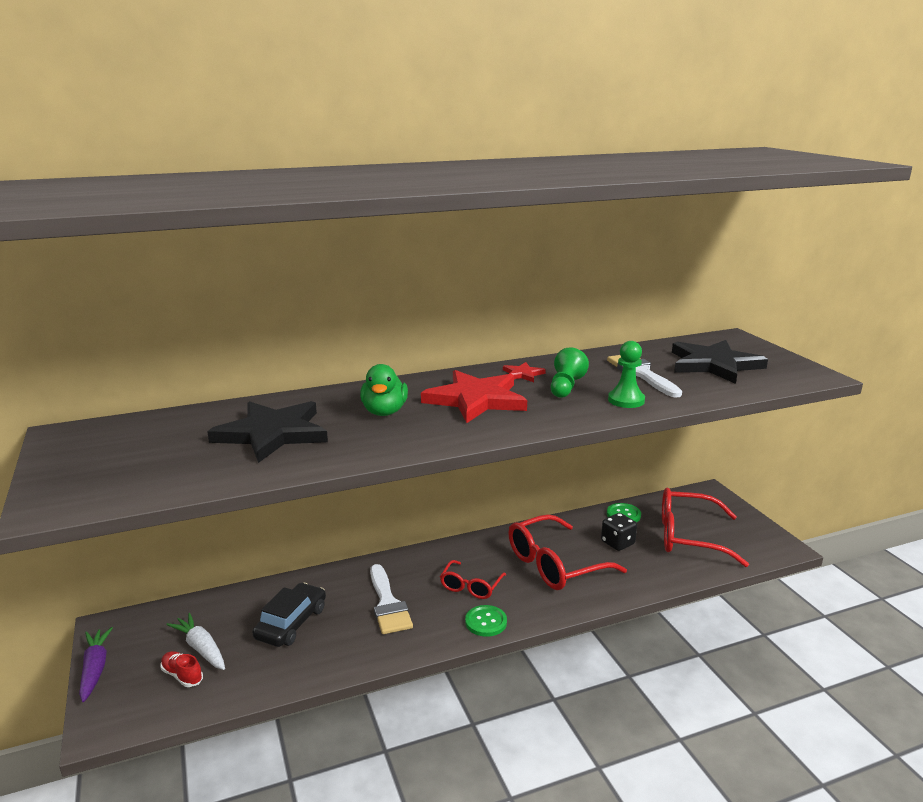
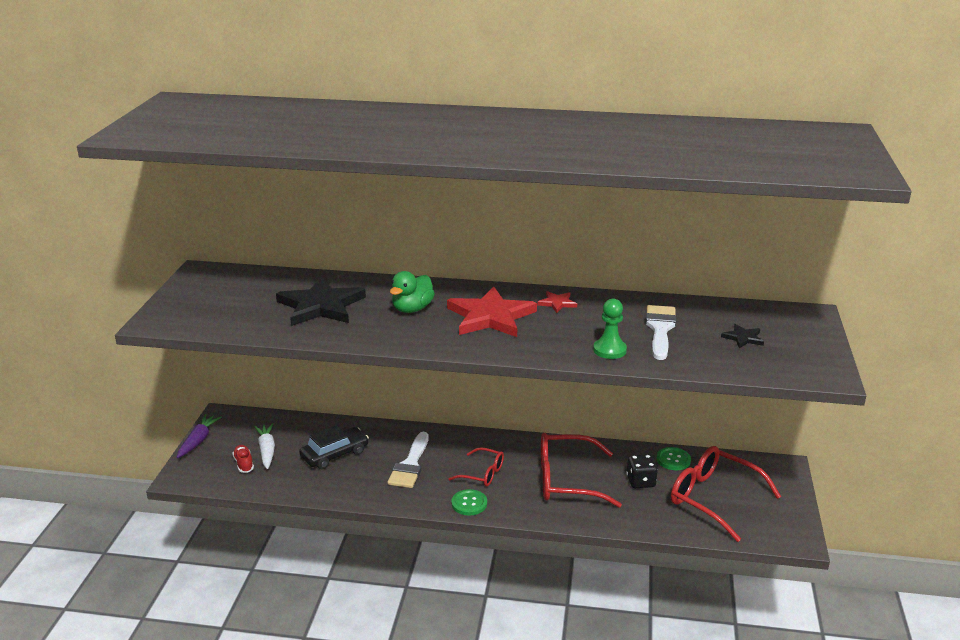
camera: 30 degrees right, 5 degrees up
red glasses [440,560,506,599] -> red glasses turned 120 degrees counterclockwise [449,447,504,487]
green pawn [551,347,589,398] -> none
black star [672,340,768,384] -> black star [721,324,764,348], size x0.45

